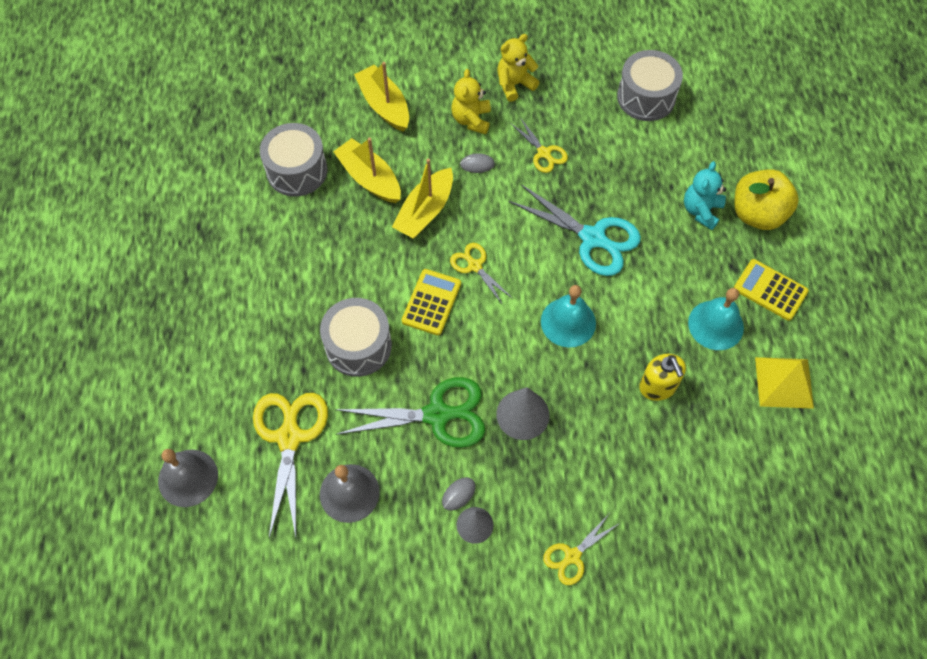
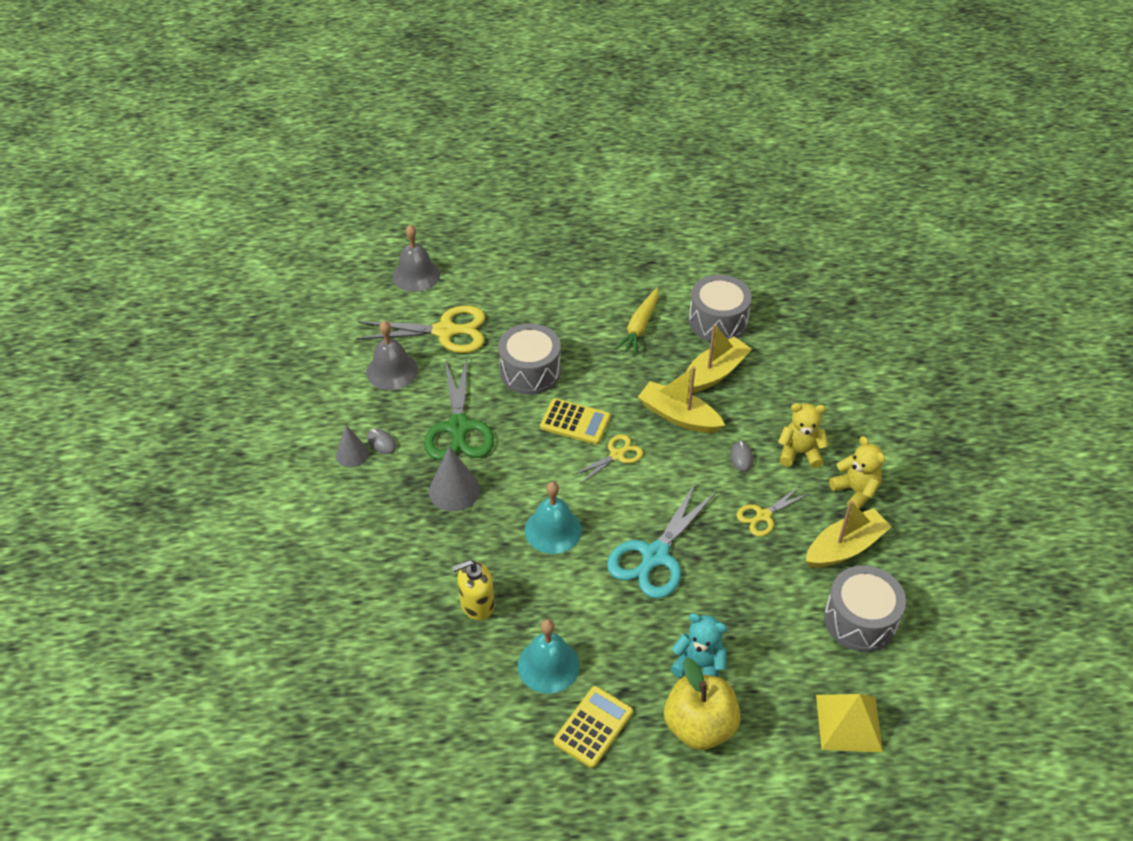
camera: 90 degrees right, 15 degrees down
yellow boat [354,62,409,132] -> yellow boat moved to [806,500,892,568]
yellow scissors [543,514,620,585] -> none
yellow pyramid [755,357,814,409] -> yellow pyramid moved to [816,694,883,752]
none -> yellow carrot [615,288,659,355]

